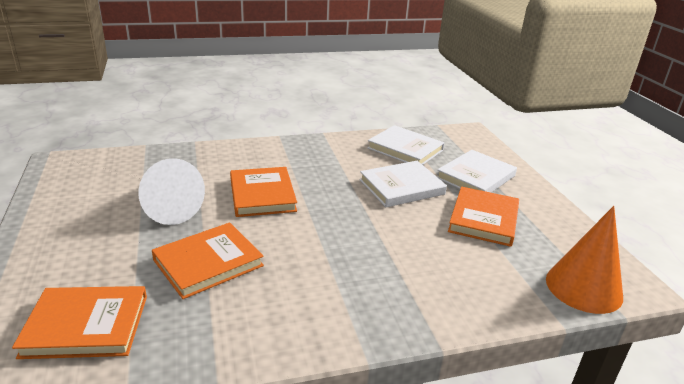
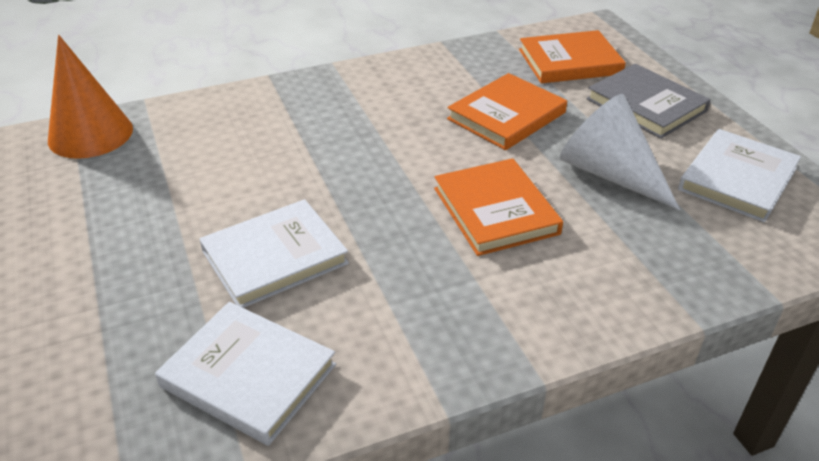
camera: 175 degrees right, 10 degrees up
white book [437,150,517,192] -> white book moved to [678,129,801,223]
orange book [448,187,519,247] -> none
none -> grey book [586,64,711,139]

